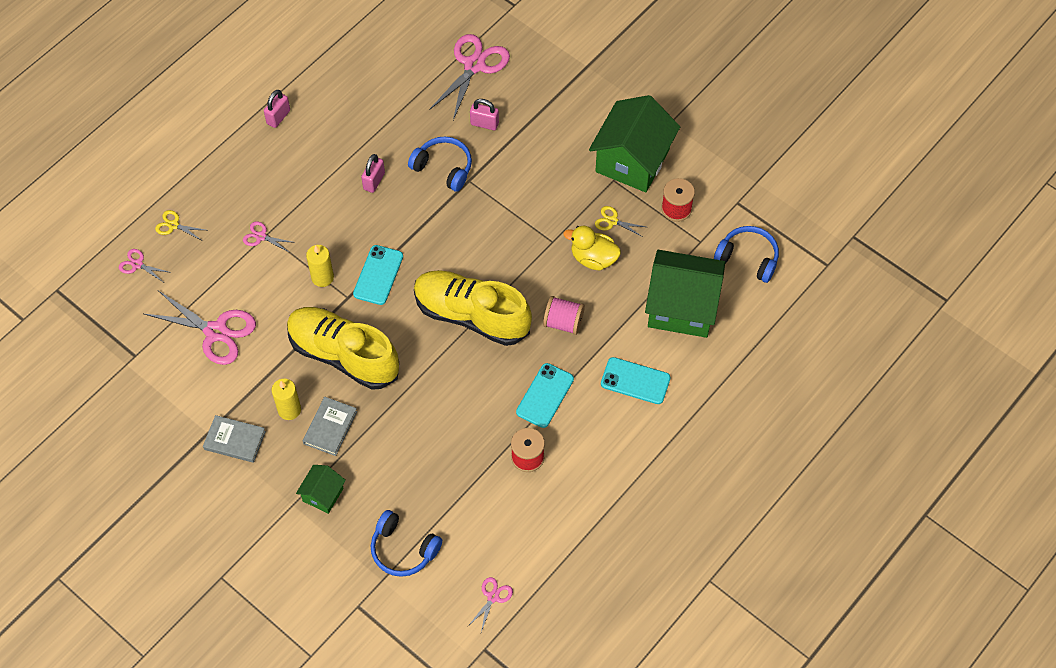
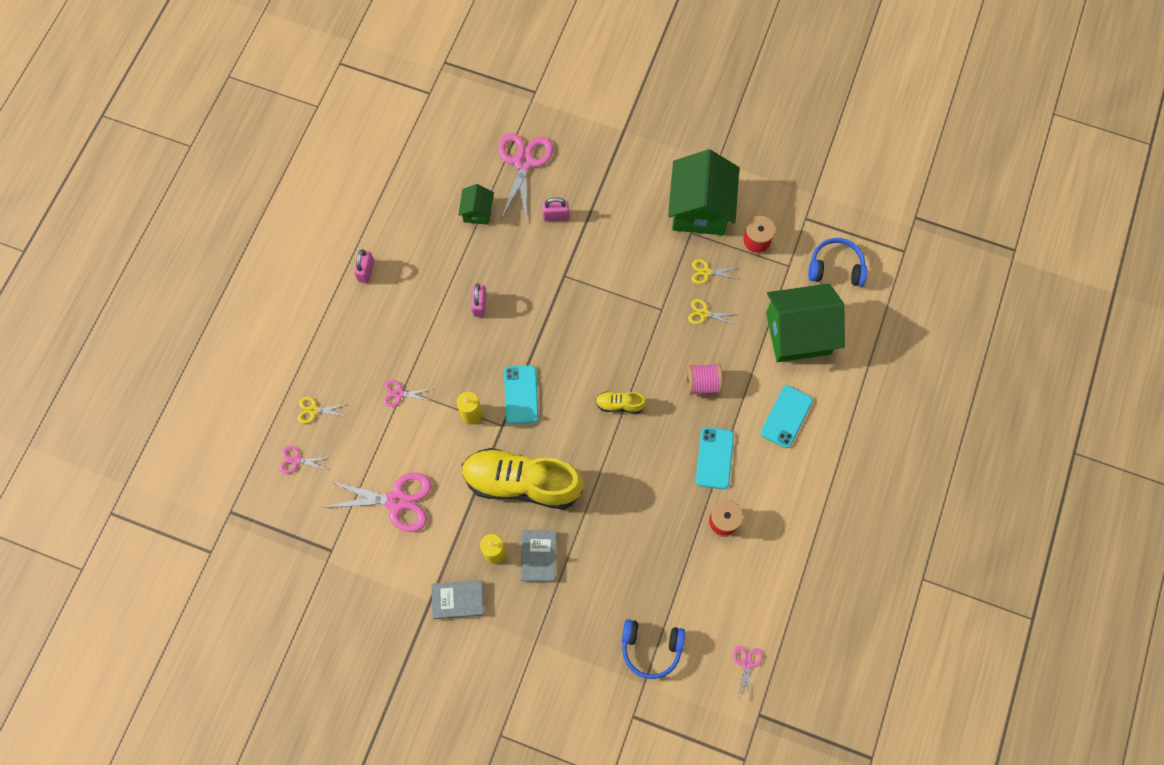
camera: 20 degrees left, 10 degrees up
green house [296,465,346,514] -> green house moved to [458,184,494,225]
blue headphones [408,136,472,192] -> none
yellow shoe [414,270,532,346] -> yellow shoe [595,392,646,413], size x0.42
yellow duck [563,226,621,270] -> yellow scissors [688,299,737,325]
turquoise phone [601,357,671,404] -> turquoise phone turned 60 degrees counterclockwise [760,385,813,448]

